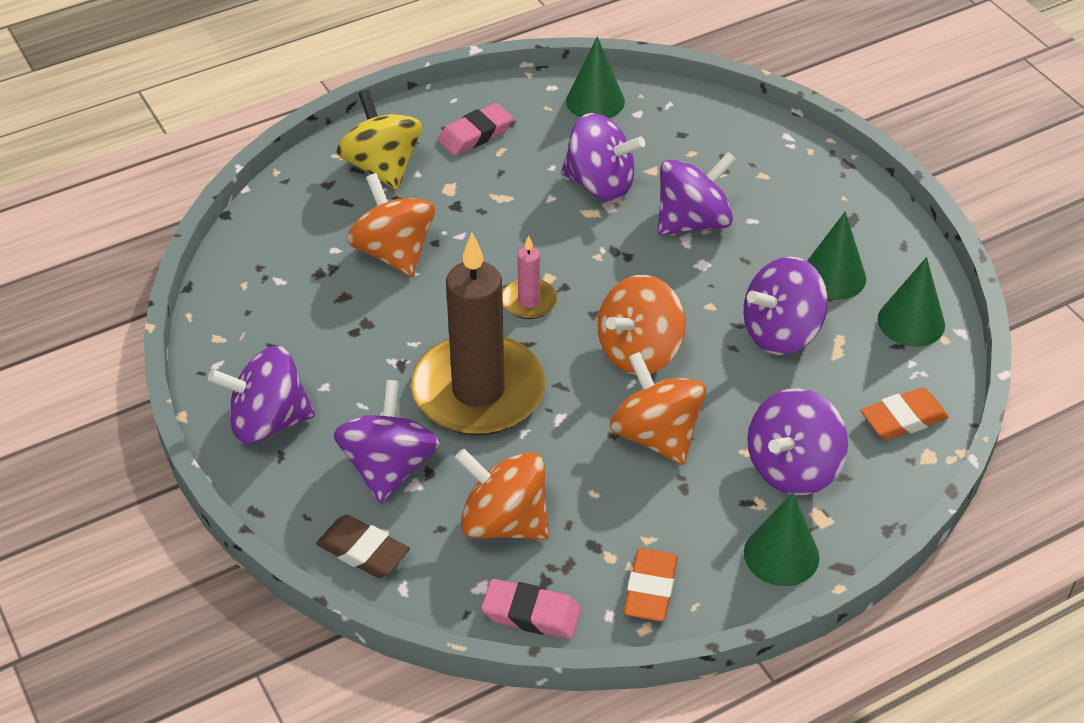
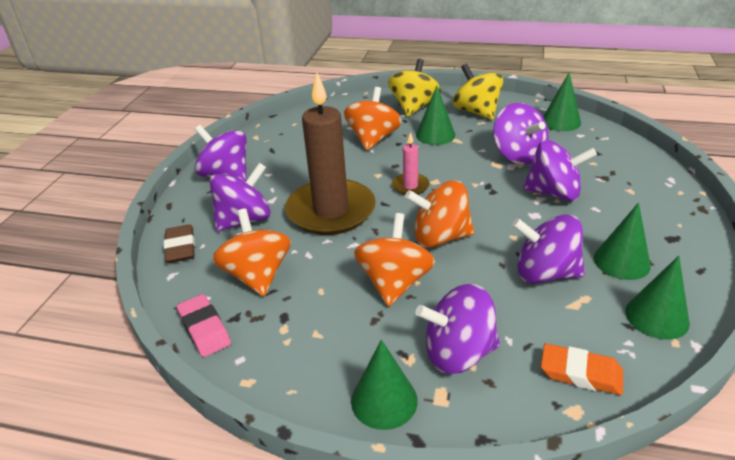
camera: 45 degrees right, 10 degrees down
pink eraser [438,103,513,156] -> yellow spinning top [453,64,503,120]
orange eraser [624,548,678,622] -> none
none -> green cone [416,86,455,145]

